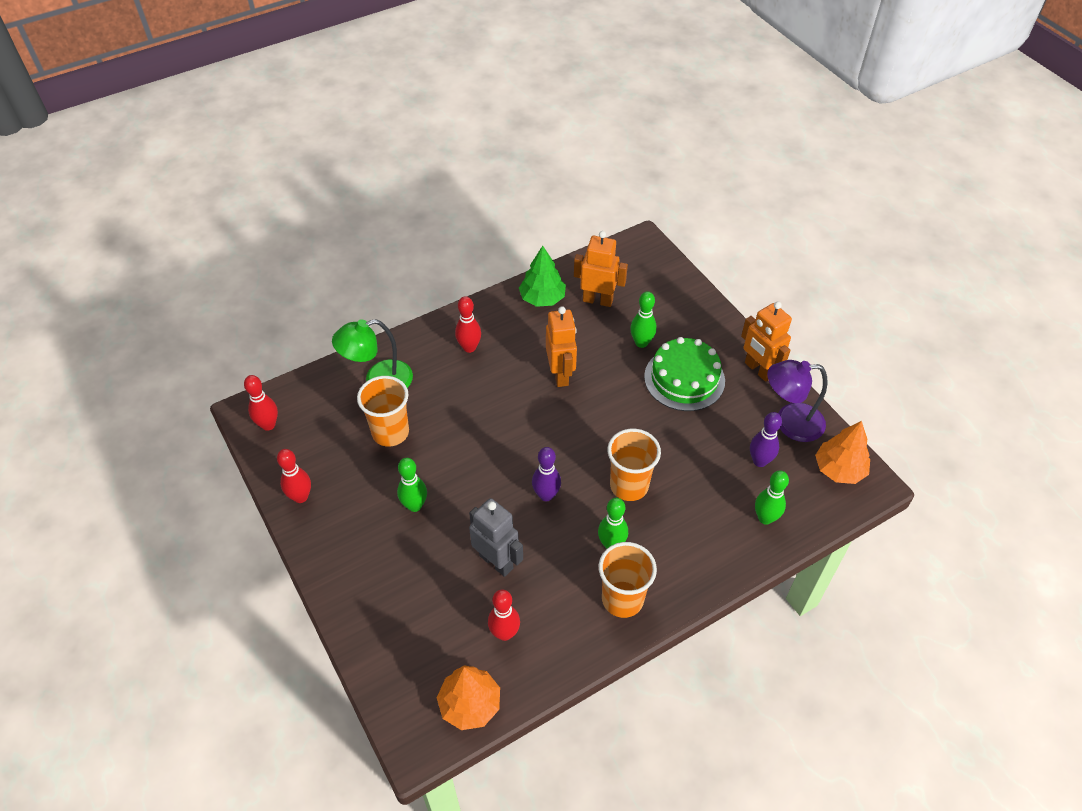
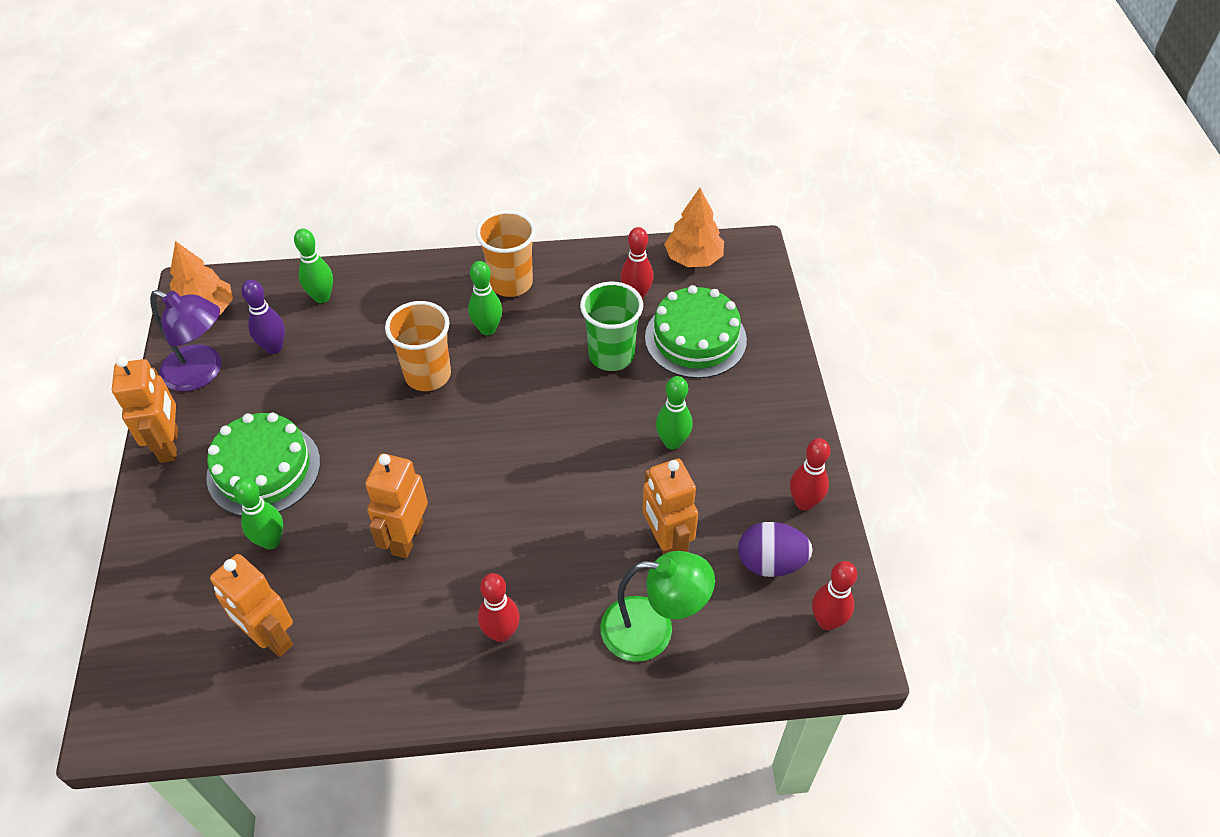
camera: 155 degrees left, 0 degrees up
orange cup [357,376,409,447] -> orange robot [642,458,698,554]
grey robot [469,498,523,577] -> green cup [580,282,643,371]
green tree [519,246,566,307] -> none
purple bowling pin [532,447,561,501] -> none
none -> green cake [645,285,747,378]
none -> purple egg [738,522,813,577]

